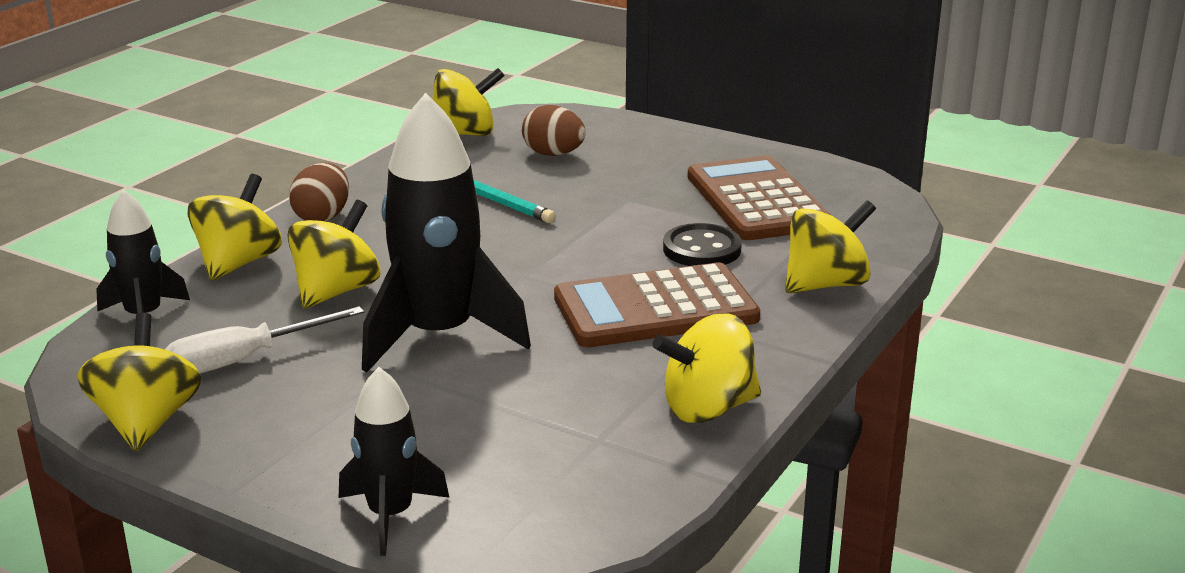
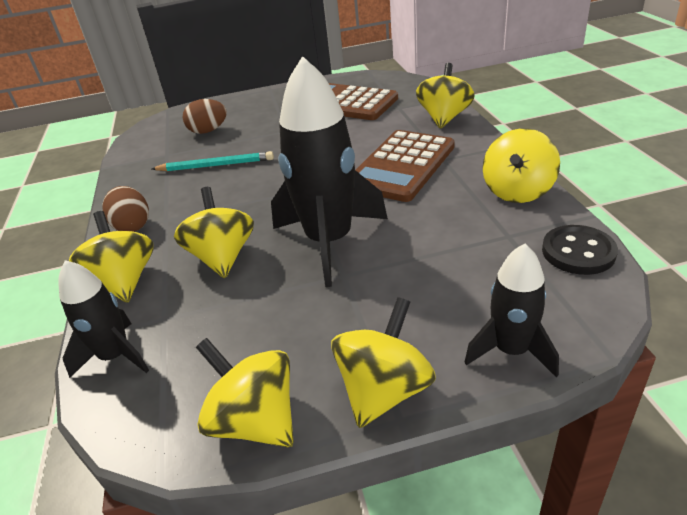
camera: 40 degrees left, 10 degrees up
white screwdriver [165,306,364,374] -> none
yellow spinning top [432,68,505,136] -> yellow spinning top moved to [331,297,436,428]
black button [663,223,742,266] -> black button moved to [542,225,618,275]

